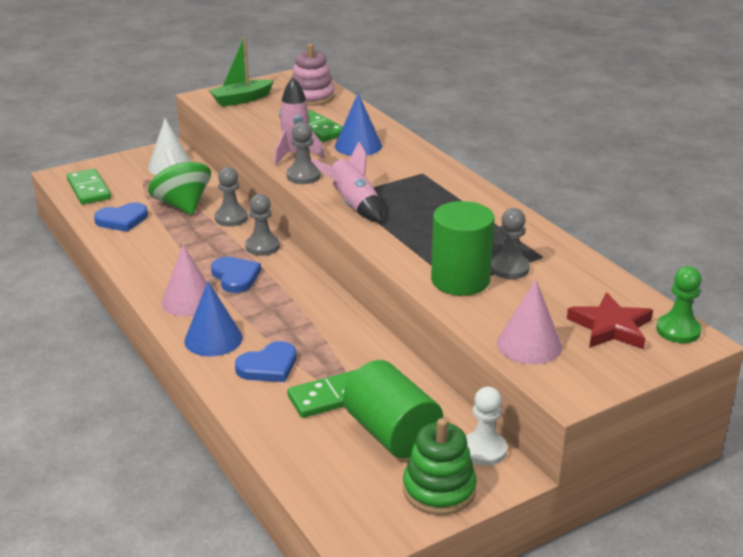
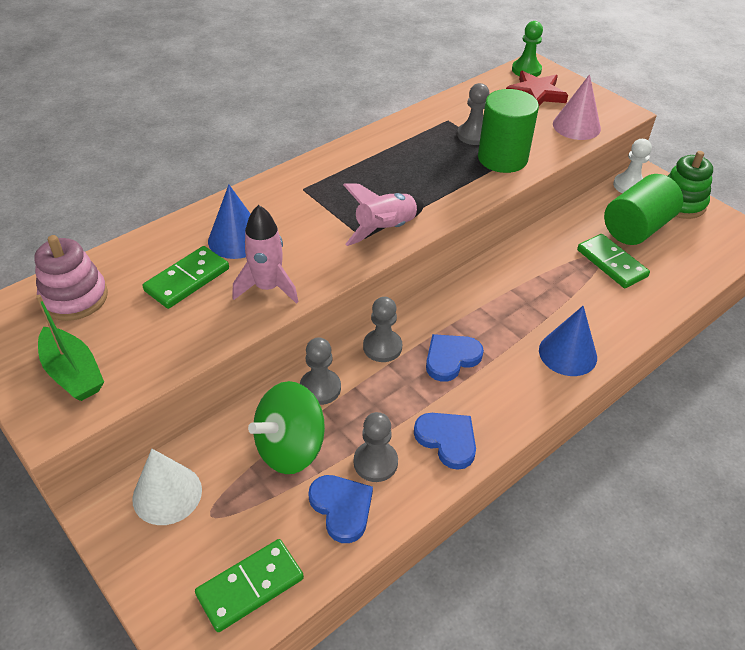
camera: 100 degrees left, 15 degrees up
pink cone [161,245,207,317] -> none
blue heart [235,341,296,382] -> blue heart moved to [414,413,476,470]
grey pawn [287,122,321,184] -> grey pawn moved to [354,412,398,482]

